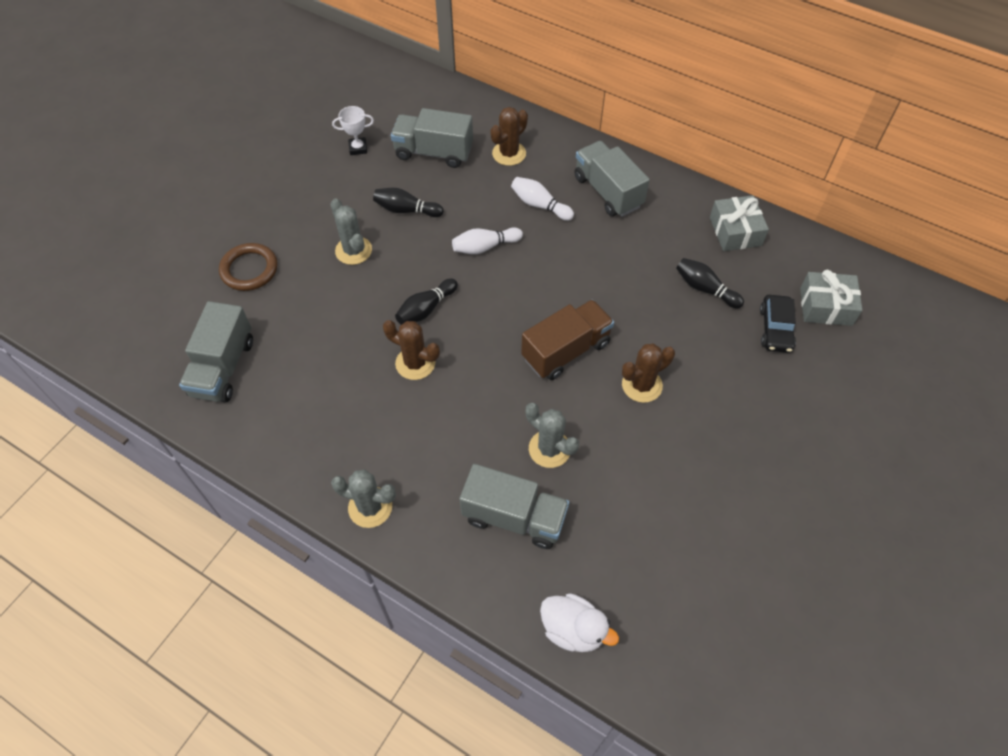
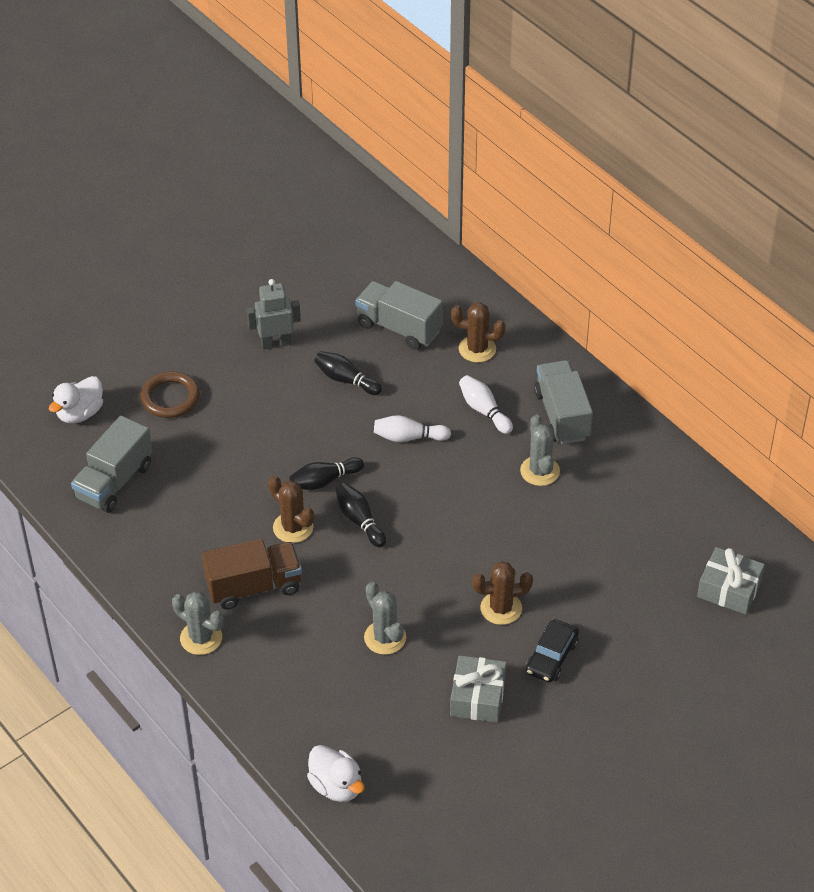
camera: 20 degrees right, 10 degrees down
grey cactus [330,199,372,265] -> grey cactus moved to [520,415,560,486]
white trophy [332,106,374,155] -> none
grey truck [460,464,569,549] -> none
brown cactus [490,107,528,166] -> brown cactus turned 45 degrees clockwise [451,302,506,363]
brown truck [521,299,614,380] -> brown truck moved to [202,539,302,610]
black bowling pin [676,258,744,309] -> black bowling pin moved to [335,483,386,547]
grey gift [710,195,769,251] -> grey gift moved to [450,655,506,723]
black car [760,295,796,353] -> black car moved to [526,619,579,683]
none -> white duck [49,376,103,423]
none -> grey robot [247,279,301,350]

